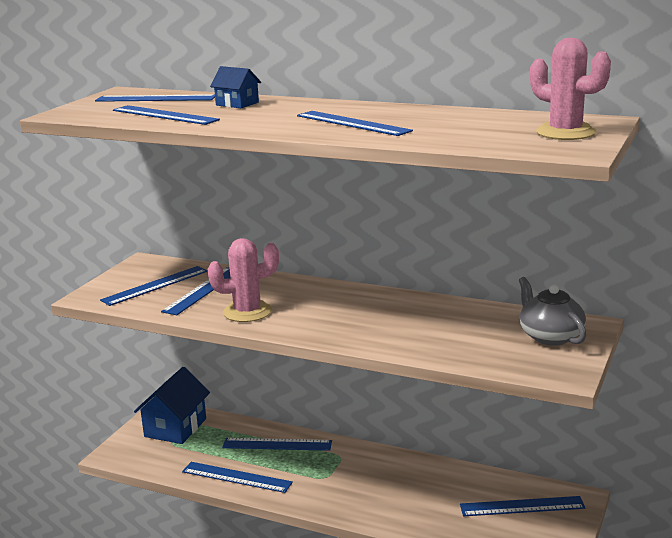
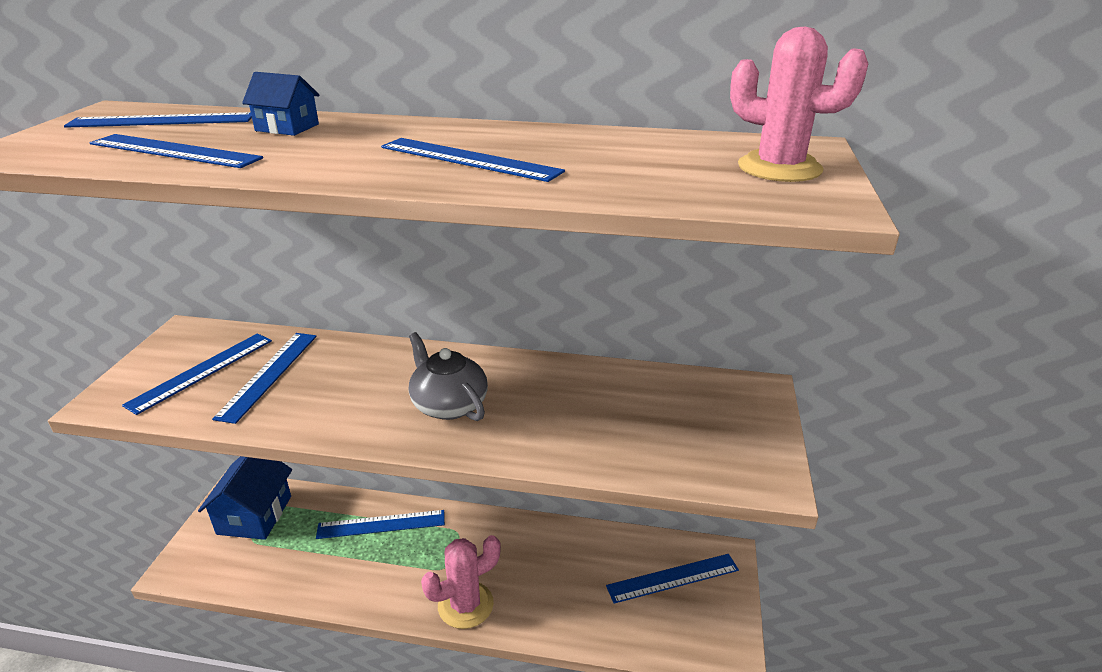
camera: 15 degrees left, 10 degrees up
blue ruler [182,462,293,493] -> none
pink cactus [208,238,279,322] -> pink cactus moved to [421,535,501,629]
grey teapot [519,277,586,346] -> grey teapot moved to [409,332,488,421]

